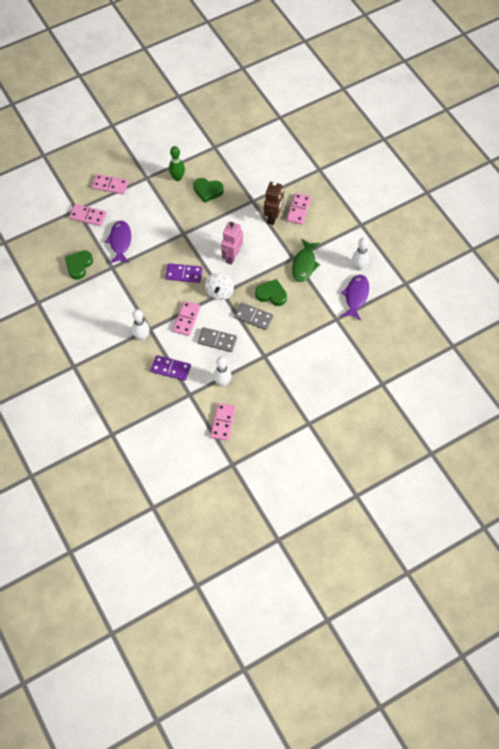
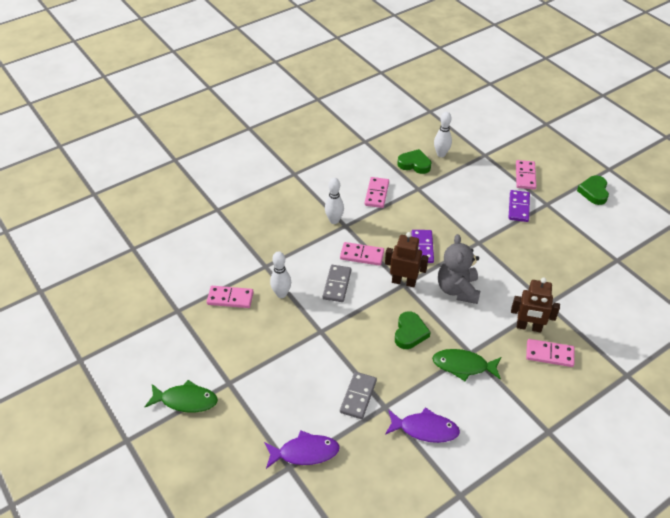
camera: 85 degrees right, 15 degrees down
pink domino [69,204,107,226] -> pink domino moved to [365,177,389,208]
purple fish [105,221,131,264] -> purple fish moved to [264,430,340,469]
purple domino [151,355,191,381] -> purple domino moved to [509,190,530,222]
green bowling pin [169,146,185,181] -> none
green heart [193,178,224,203] -> green heart moved to [577,176,609,205]
white spinning top [205,272,234,300] -> brown robot [385,232,428,287]
pink robot [221,221,243,265] -> grey teddy bear [438,234,480,304]
grey domino [234,303,273,330] -> grey domino moved to [340,372,377,419]
white bowling pin [352,237,369,271] -> white bowling pin moved to [434,112,452,157]
none -> green fish [145,380,218,413]

